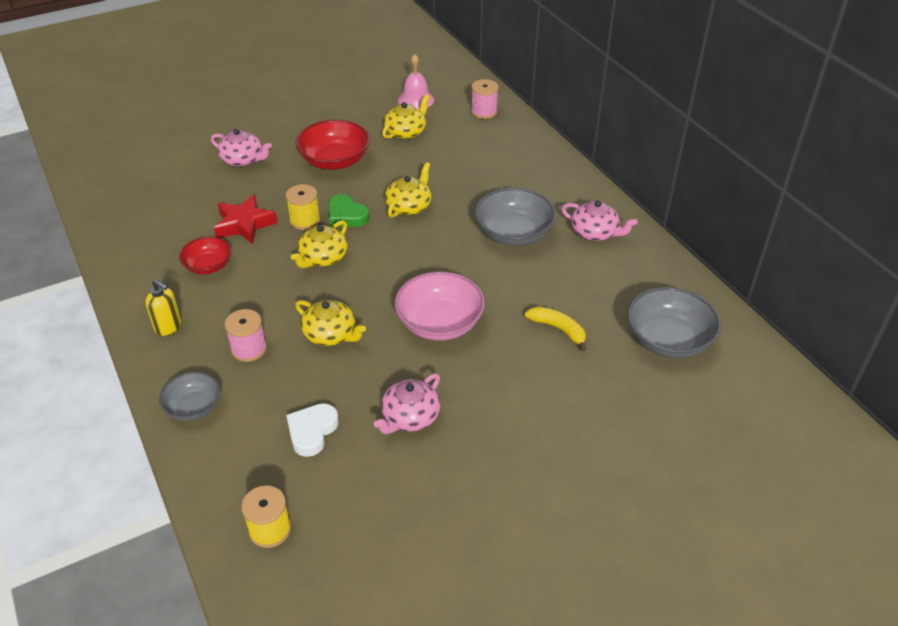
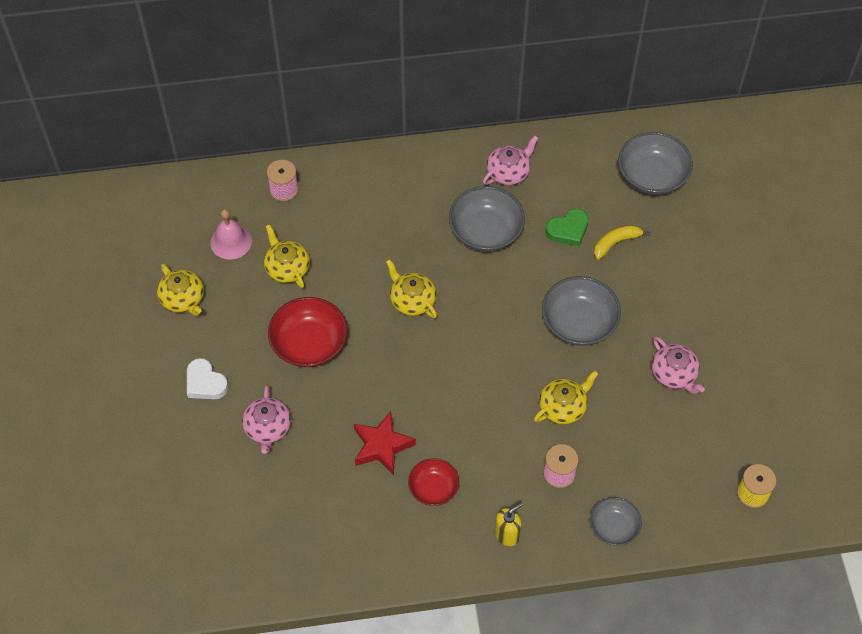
camera: 70 degrees left, 15 degrees up
pink teapot [211,129,272,167] -> pink teapot turned 135 degrees clockwise [242,385,291,454]
yellow spool [286,184,320,230] -> none
white heart [286,403,339,457] -> white heart moved to [187,358,228,399]
yellow teapot [291,220,348,268] -> yellow teapot moved to [157,264,204,316]
green heart [329,194,370,227] -> green heart moved to [546,209,588,246]
pink bowl [394,272,485,341] -> grey bowl [542,276,621,346]

